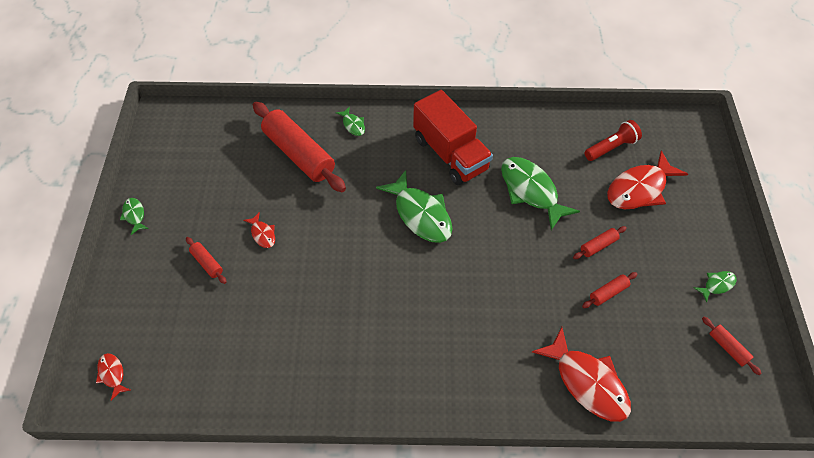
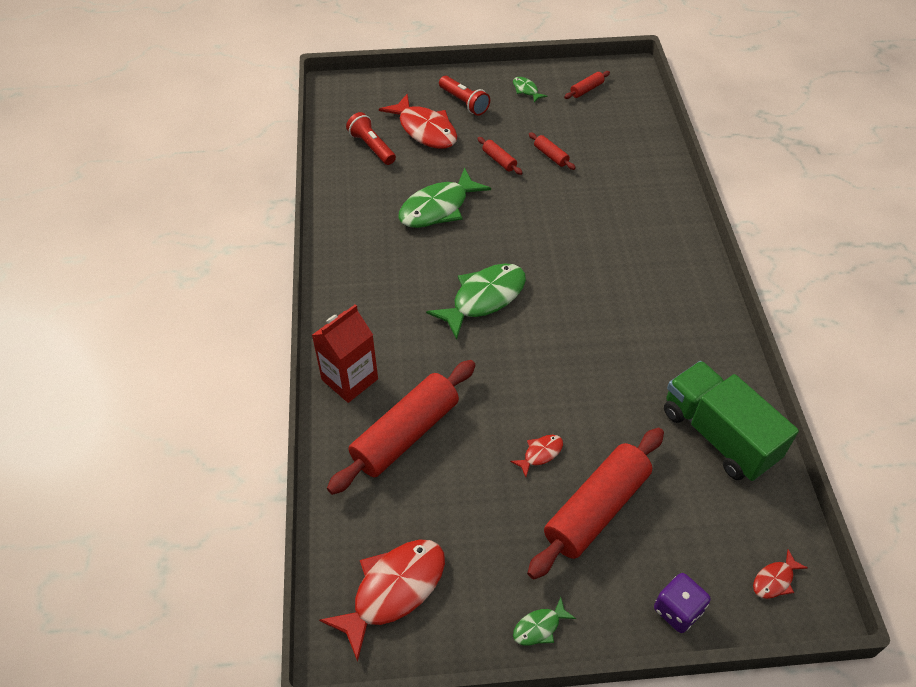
camera: 95 degrees left, 5 degrees down
red rolling pin [186,237,226,284] -> red rolling pin [527,428,664,579], size x2.33
green fish [336,106,365,136] -> red carton [312,304,378,403]
red truck [413,90,493,185] -> none
red fish [532,327,631,422] -> red fish moved to [319,539,445,662]
none -> red flashlight [439,76,490,116]
none -> purple dice [654,573,711,633]
none -> green truck [664,361,799,481]

